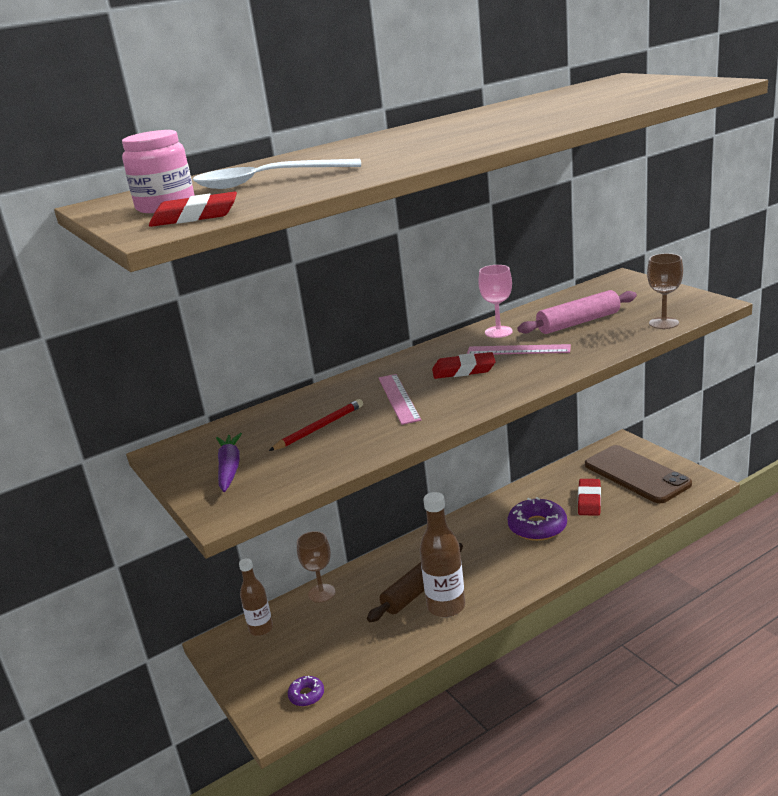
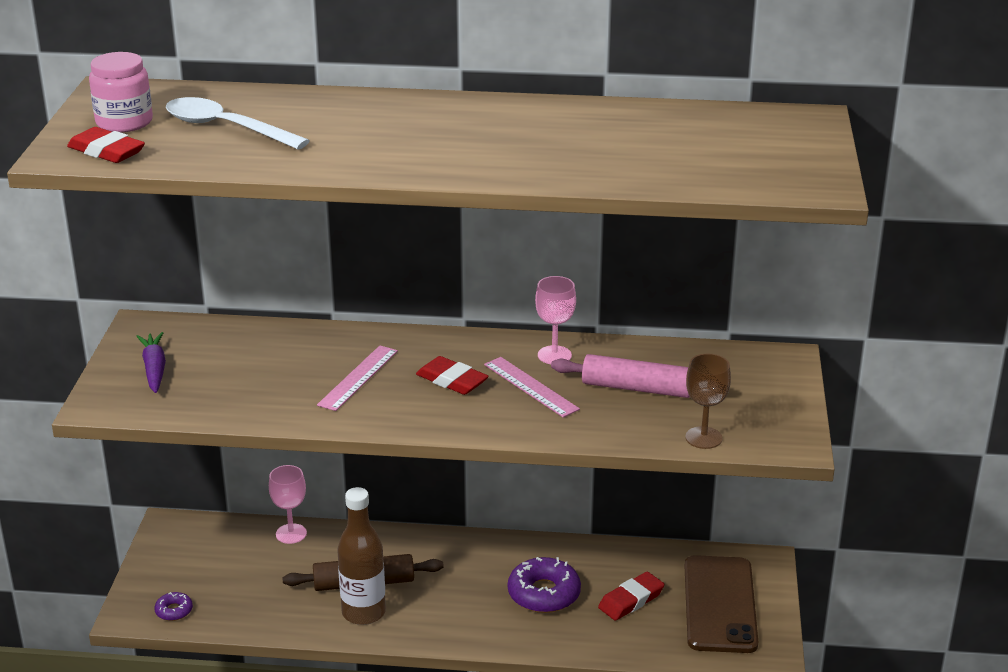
camera: 35 degrees right, 5 degrees up
purple carrot [216,433,242,492] -> purple carrot turned 45 degrees counterclockwise [136,332,166,393]
brown bottle [239,558,273,636] -> none
red pencil [269,399,363,451] -> none
brown goblet [297,531,336,603] -> pink goblet [269,465,307,544]

